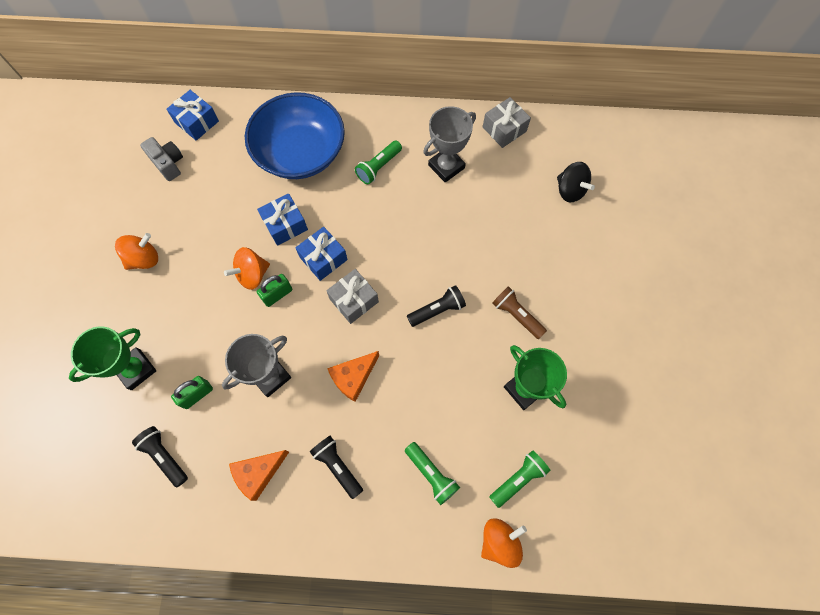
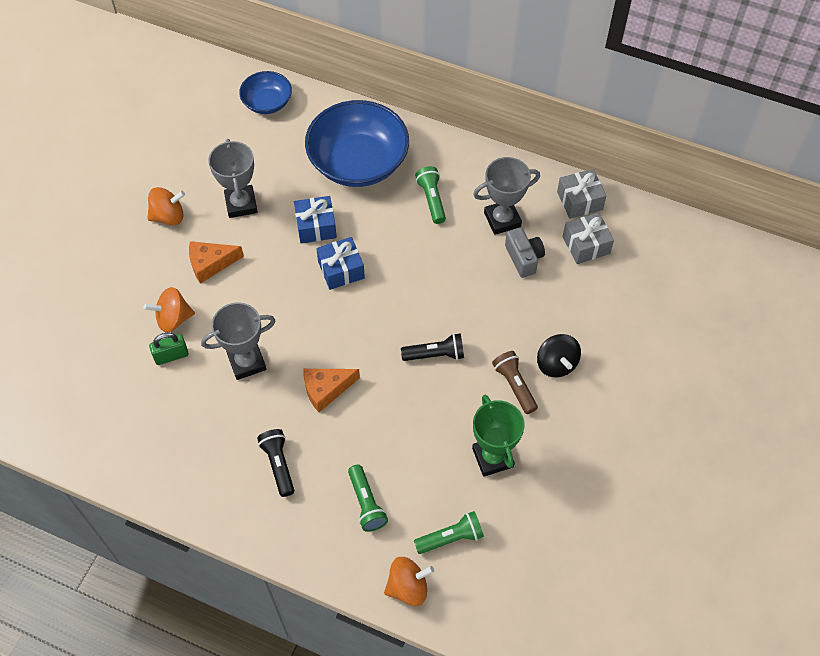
camera: 20 degrees right, 10 degrees down
green trophy [69,326,156,390] -> none
black flashlight [132,426,188,487] -> none
grey camera [140,137,183,181] -> grey camera moved to [505,227,545,278]
blue gift [166,90,219,141] -> blue bowl [239,71,292,114]
orange spinning top [224,247,270,290] -> orange spinning top moved to [144,287,195,333]
orange cheese [229,450,289,501] -> orange cheese moved to [189,241,244,284]
green padlock [257,274,292,307] -> none
grey gift [326,269,379,324] -> grey gift moved to [562,213,614,264]
green flashlight [355,141,402,184] -> green flashlight turned 105 degrees clockwise [415,166,446,224]
black spinning top [557,162,595,202] -> black spinning top moved to [537,334,581,377]
none -> grey trophy [208,139,258,218]

